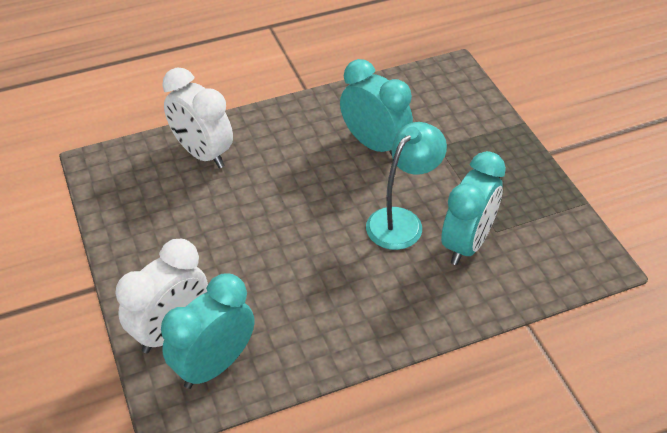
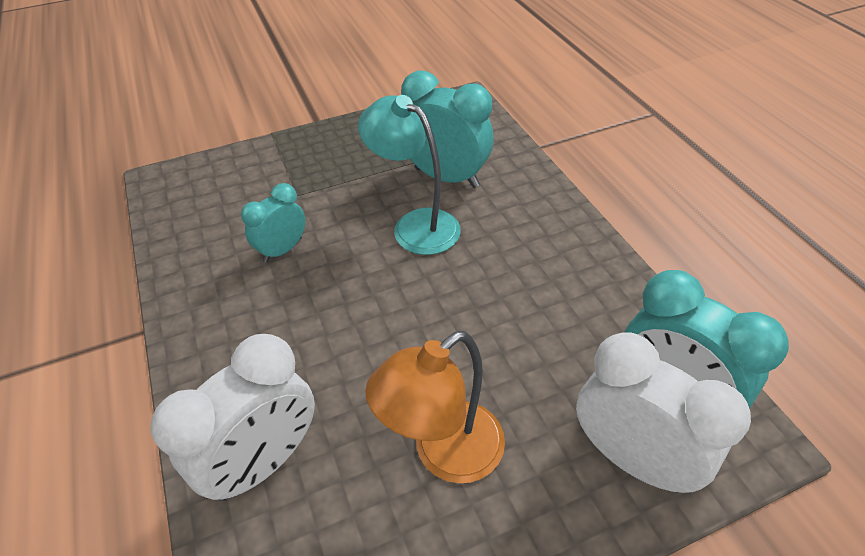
camera: 90 degrees left, 0 degrees up
turquoise clock [340,59,413,155] -> turquoise clock [241,183,305,263], size x0.60
none -> orange lamp [365,331,505,483]

